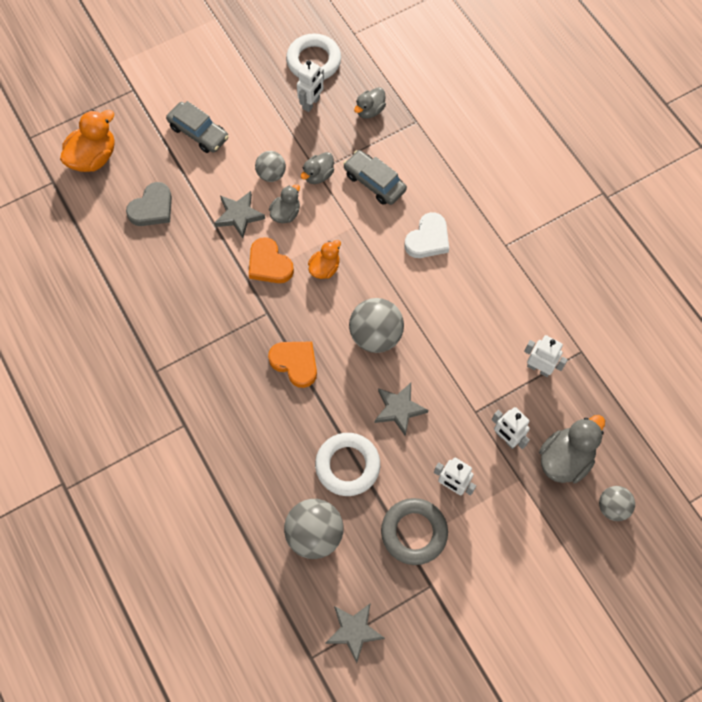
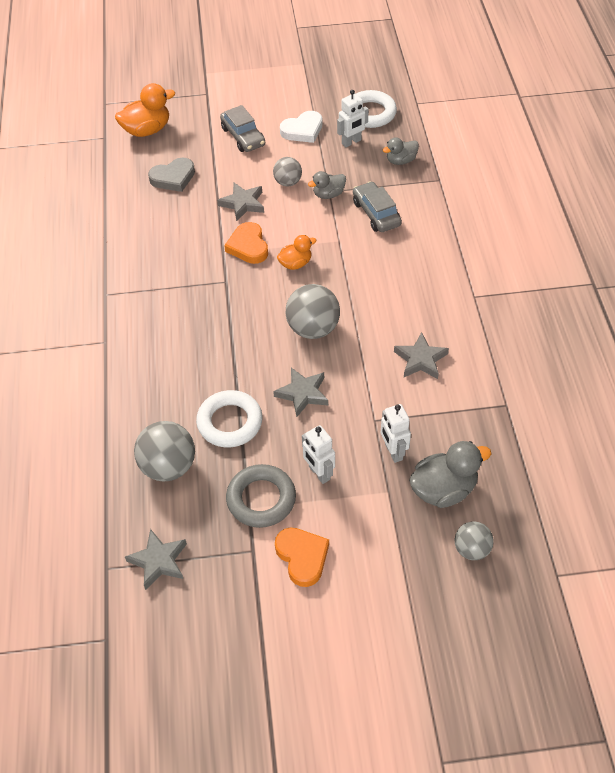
camera: 25 degrees right, 15 degrees down
orange heart [268,342,317,388] -> orange heart moved to [275,527,329,587]
grey duck [269,184,300,223] -> none
white heart [405,212,449,258] -> white heart moved to [280,111,322,143]
white robot [524,335,568,377] -> none
none -> grey star [394,332,449,379]

